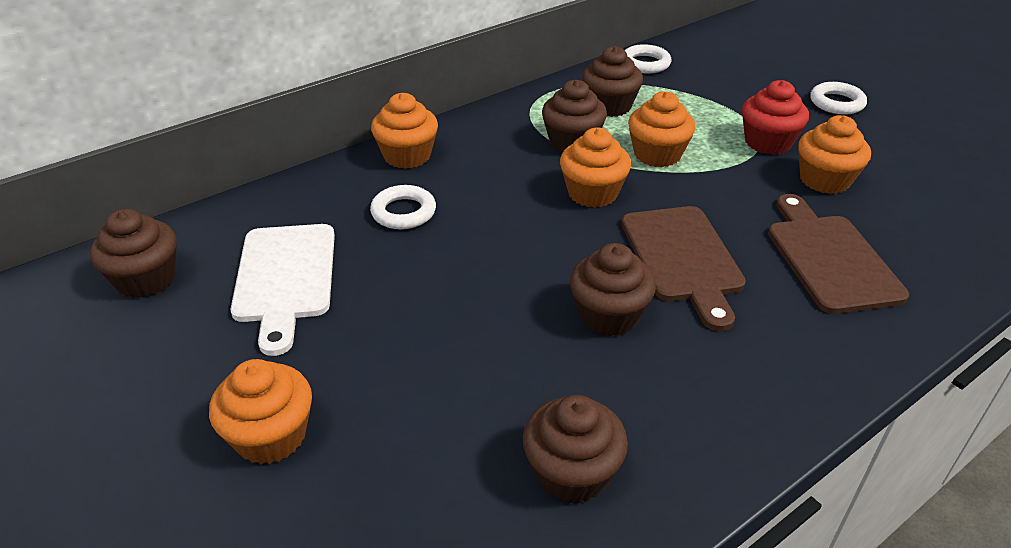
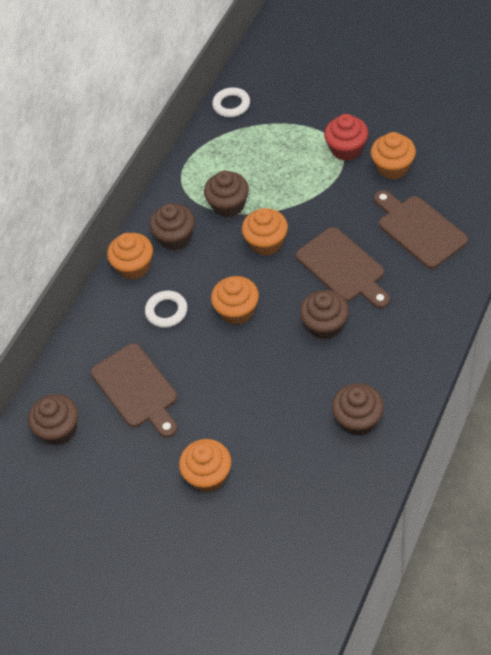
camera: 20 degrees left, 15 degrees up
white cutting board [230,224,335,356] -> brown cutting board [91,343,178,438]
brown cupcake [582,46,643,117] -> brown cupcake moved to [149,203,195,250]
orange cupcake [628,91,696,167] -> orange cupcake moved to [211,276,259,325]
white ring [810,82,867,115] -> none

